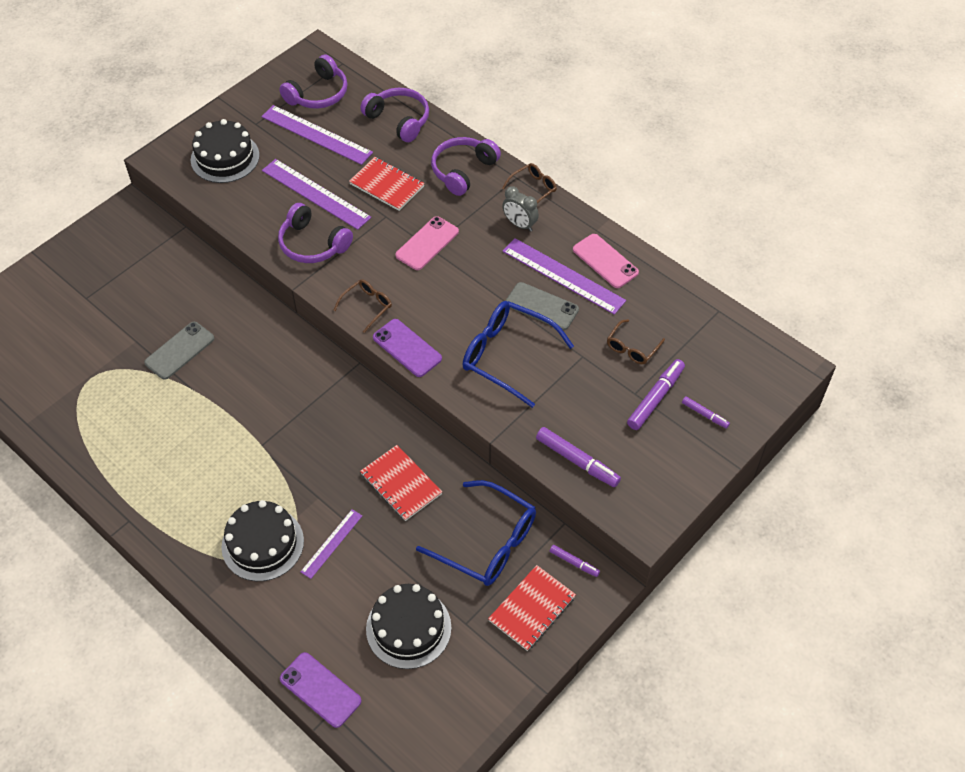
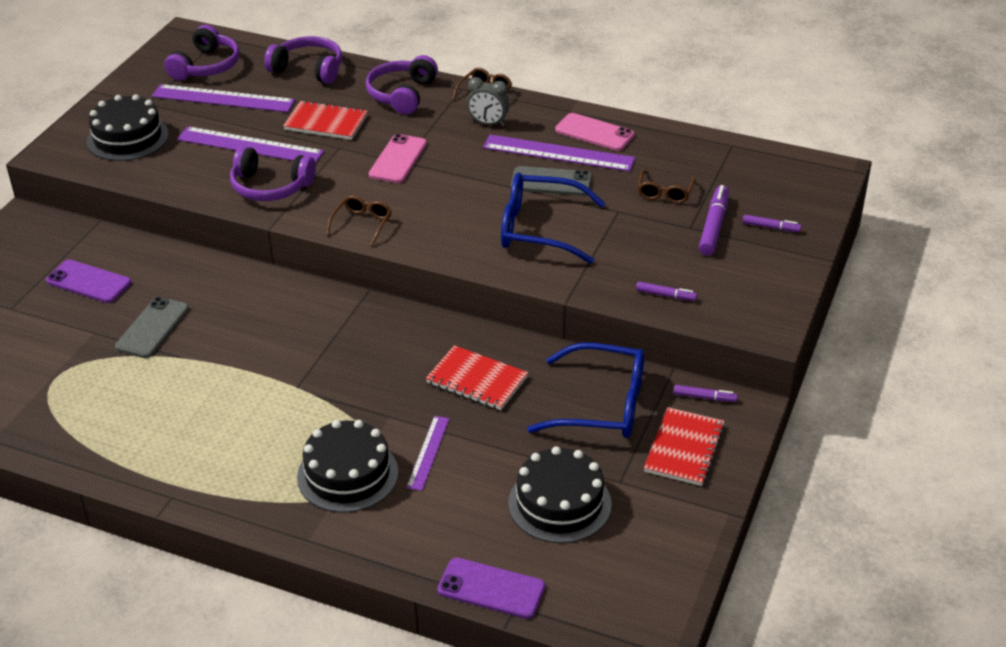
camera: 20 degrees left, 15 degrees down
purple phone [373,319,442,377] -> purple phone moved to [46,259,131,303]
purple marker [536,427,621,487] -> purple marker [636,282,697,301], size x0.56

